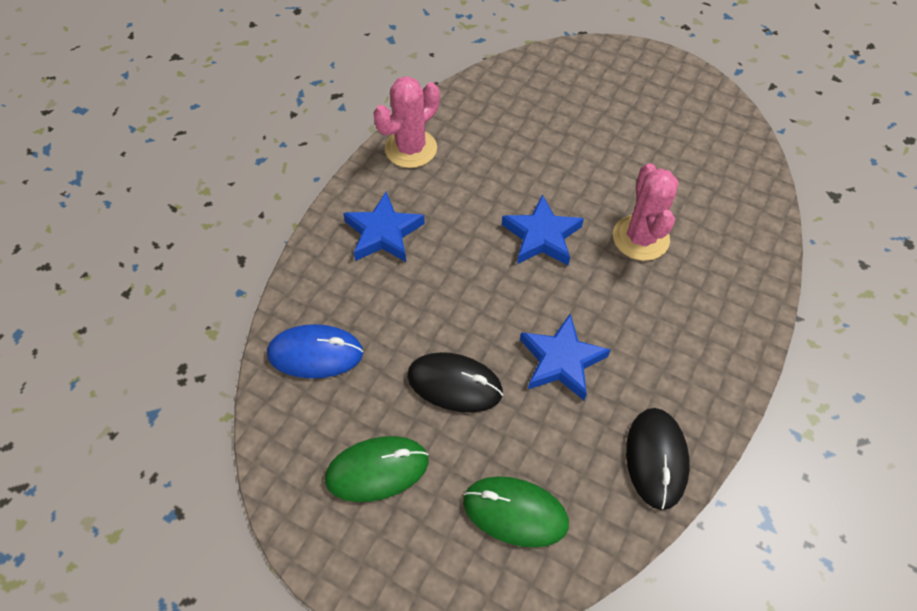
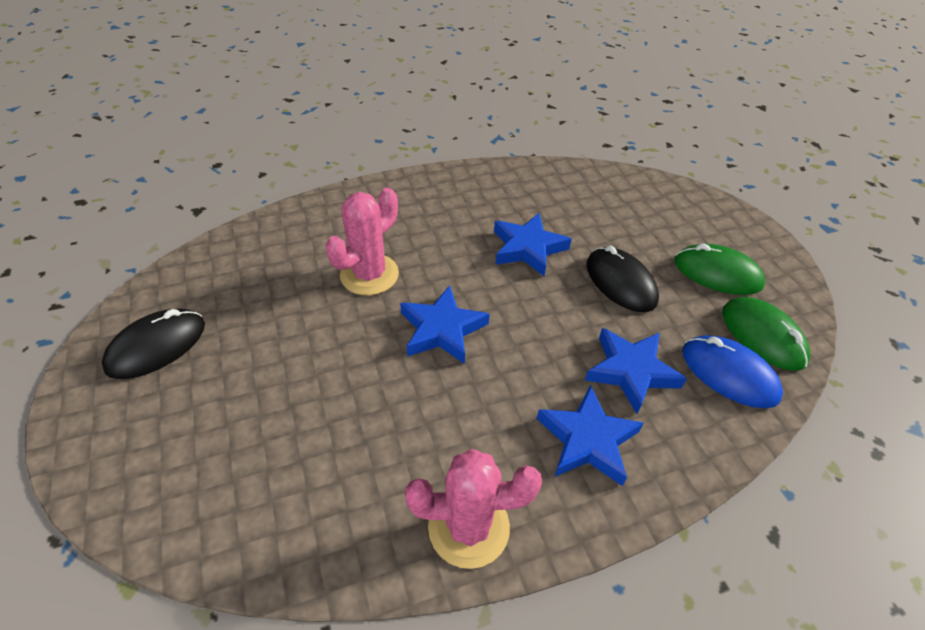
camera: 140 degrees left, 10 degrees down
green mouse [463,476,569,548] -> green mouse moved to [722,297,810,371]
black mouse [626,408,690,510] -> black mouse moved to [101,308,205,379]
none -> blue star [585,328,687,414]

